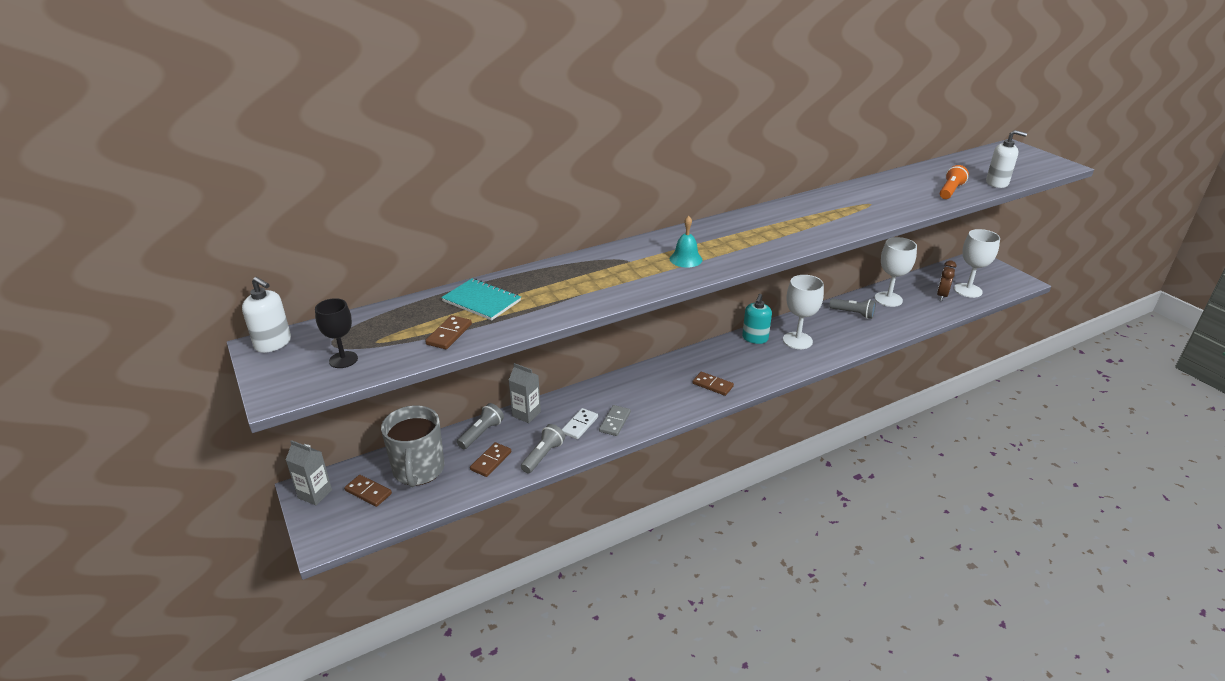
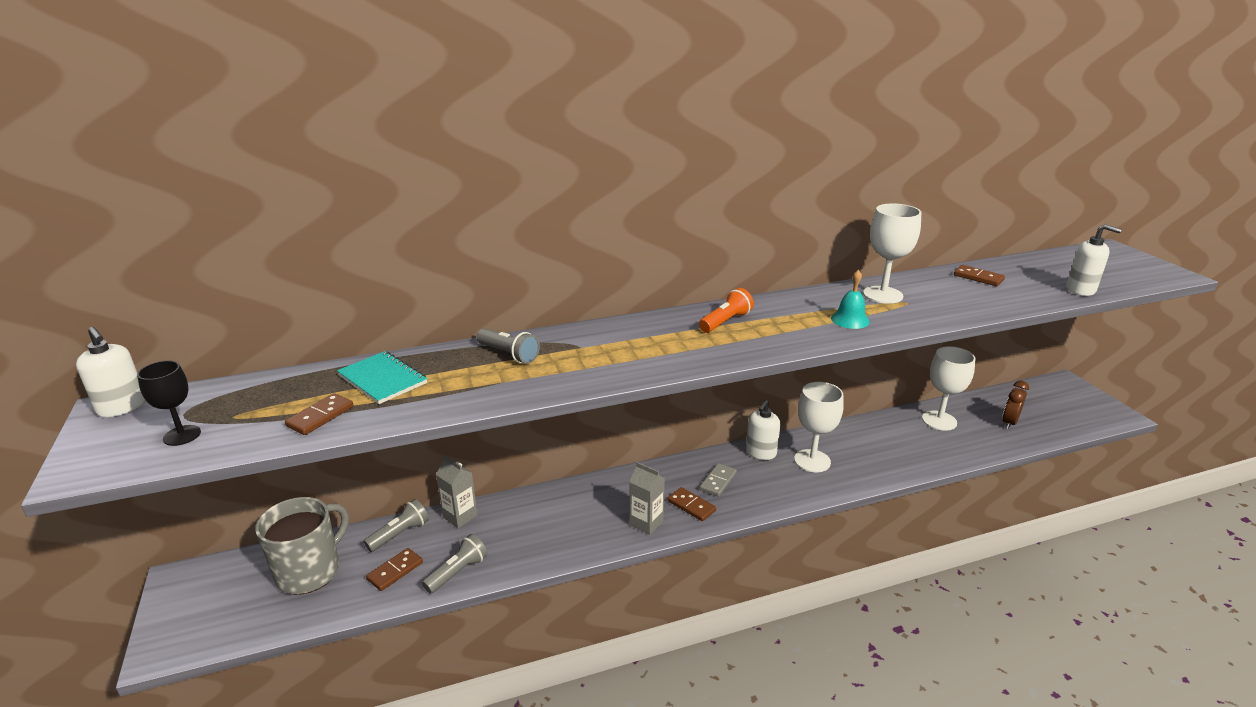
camera: 10 degrees right, 5 degrees down
grey carton [286,440,332,505] -> grey carton moved to [629,462,665,535]
brown domino [344,475,392,507] -> brown domino moved to [954,265,1005,286]
grey mug [381,405,444,487] -> grey mug turned 150 degrees counterclockwise [255,497,349,595]
white domino [561,408,598,439] -> none
grey domino [599,405,631,436] -> grey domino moved to [699,463,737,497]
turquoise bell [670,216,702,267] -> turquoise bell moved to [831,270,870,329]
turquoise soap dispenser [742,294,772,344] -> white soap dispenser [746,400,780,460]
grey flashlight [829,298,876,319] -> grey flashlight moved to [477,328,540,364]
orange flashlight [940,165,969,199] -> orange flashlight moved to [699,288,754,333]
white goblet [954,229,1000,298] -> white goblet moved to [863,203,921,304]

